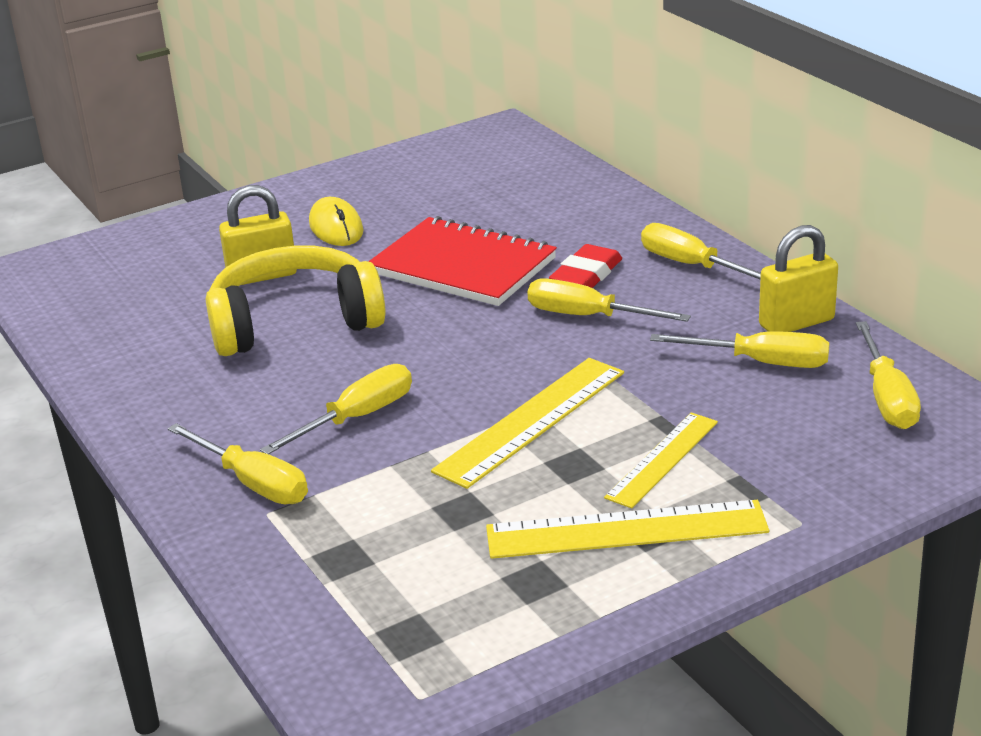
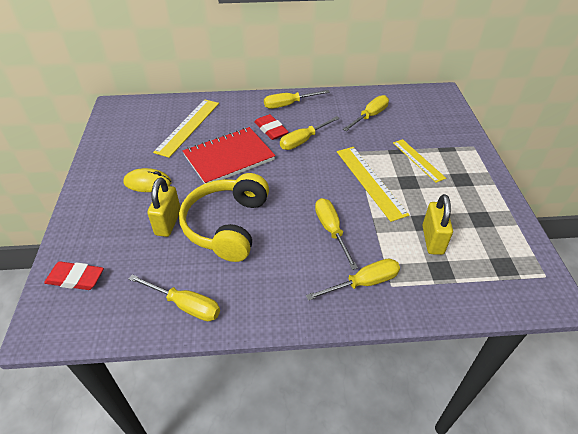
camera: 65 degrees left, 15 degrees up
yellow ruler [486,500,769,559] -> yellow ruler moved to [153,99,219,158]
yellow padlock [759,225,838,332] -> yellow padlock moved to [422,194,453,255]
yellow screwdriver [856,321,921,429] -> yellow screwdriver moved to [129,274,220,321]
none -> red eraser [44,261,104,290]

